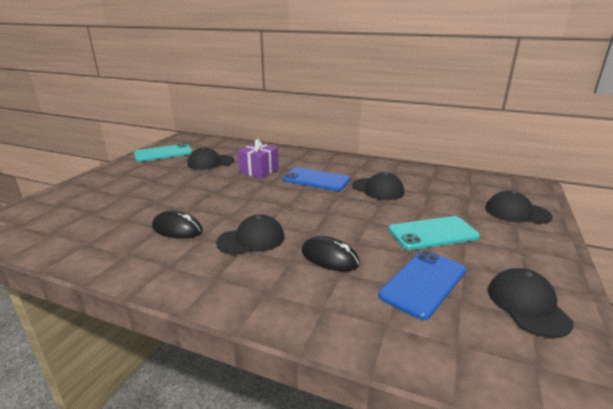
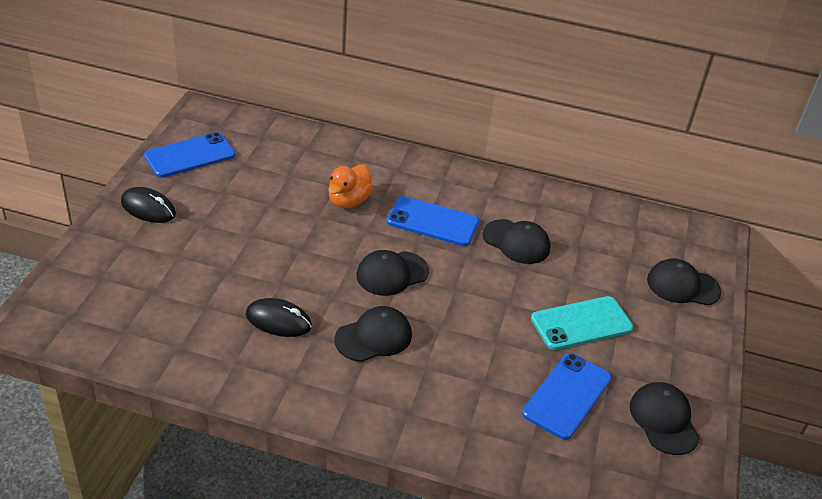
camera: 10 degrees left, 15 degrees up
turquoise phone [134,143,193,162] -> blue phone [144,132,235,178]
black cap [187,147,234,170] -> black cap moved to [356,250,429,296]
purple gift [237,139,279,178] -> orange duck [328,164,374,208]
black mouse [302,236,360,271] -> black mouse moved to [121,187,176,223]

